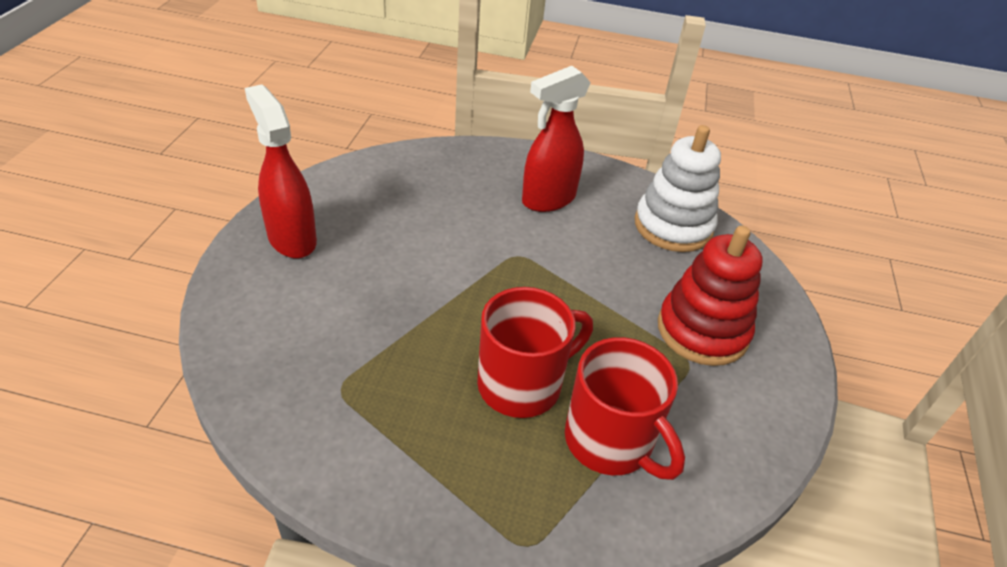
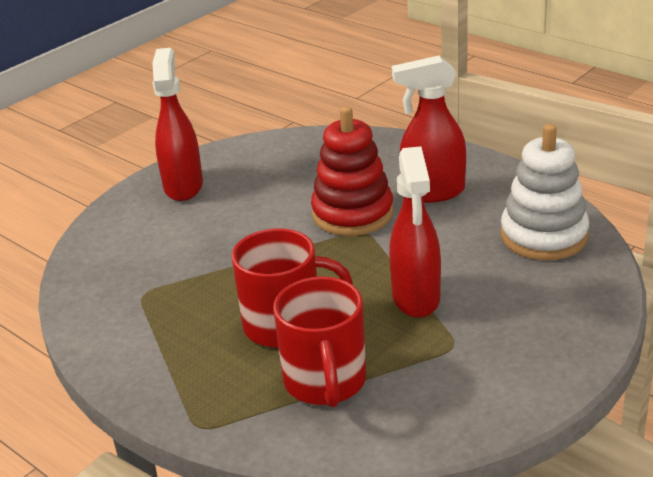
camera: 35 degrees right, 10 degrees down
red stacking toy [658,226,762,366] -> red stacking toy moved to [311,106,393,236]
none -> red spray bottle [389,146,441,318]

